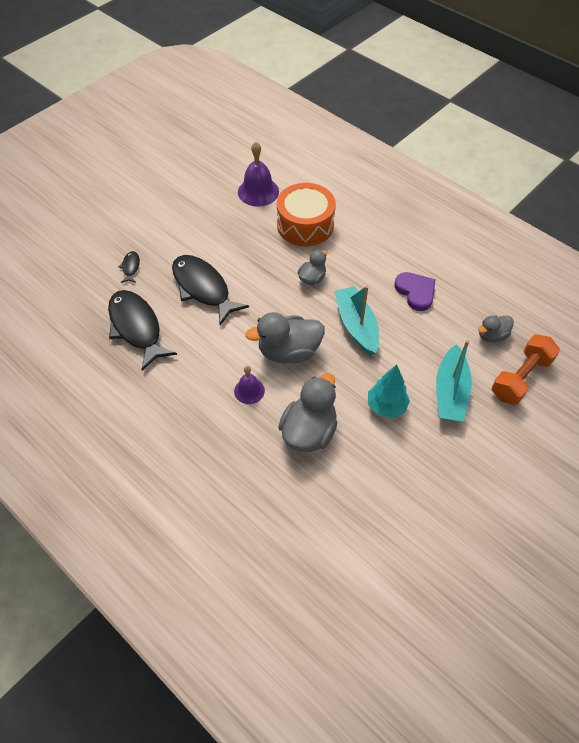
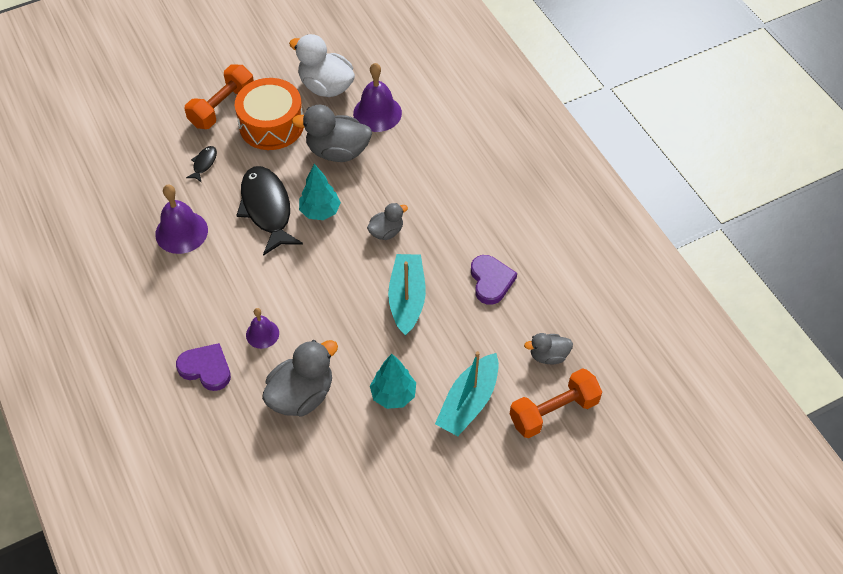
camera: 20 degrees right, 0 degrees up
black fish [108,290,177,371] -> purple bell [155,184,208,254]
grey duck [245,312,325,364] -> grey duck moved to [292,105,372,162]
orange drum [277,183,336,246] -> orange drum moved to [235,78,303,150]
none -> purple heart [176,343,231,391]
none -> orange dumbbell [184,65,254,129]
none -> white duck [289,34,355,97]
none -> turquoise tree [299,164,341,220]

